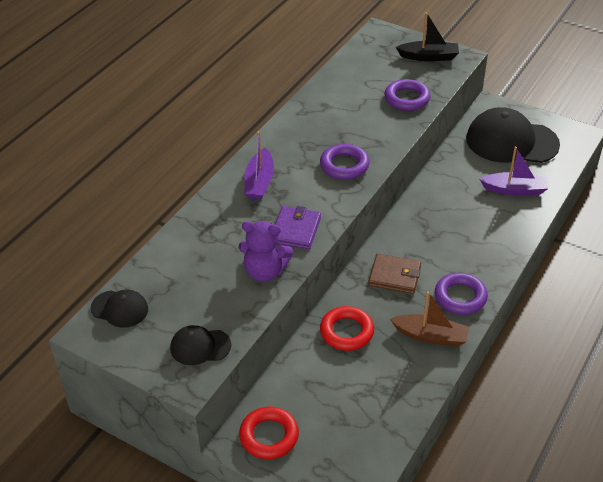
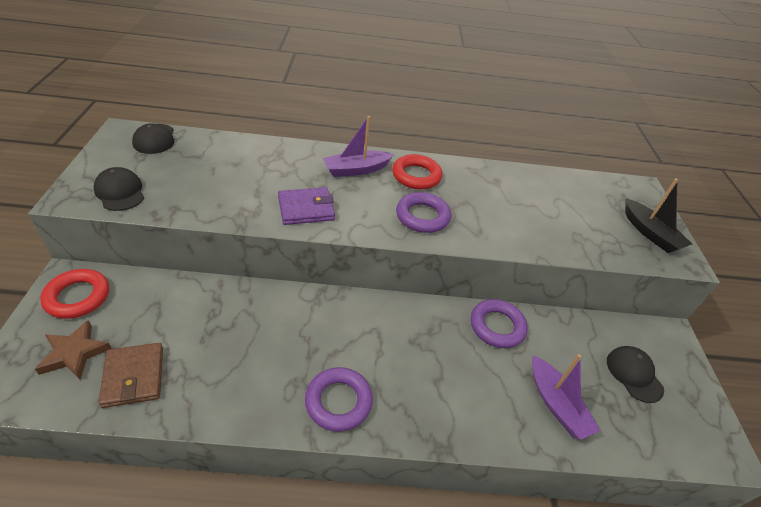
camera: 55 degrees right, 0 degrees up
purple teddy bear [238,221,293,282] -> none
red ring [320,306,374,351] -> red ring moved to [392,154,442,189]
brown wallet [368,253,421,294] -> brown wallet moved to [98,343,163,408]
purple ring [384,79,430,111] -> purple ring moved to [470,299,528,348]
brown boat [390,291,469,346] -> none
black cap [466,107,560,163] -> black cap [607,346,664,403], size x0.50
none -> brown star [35,320,112,380]

